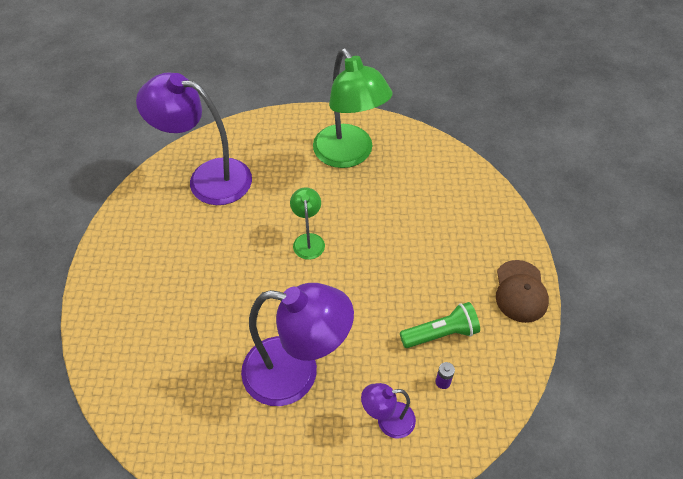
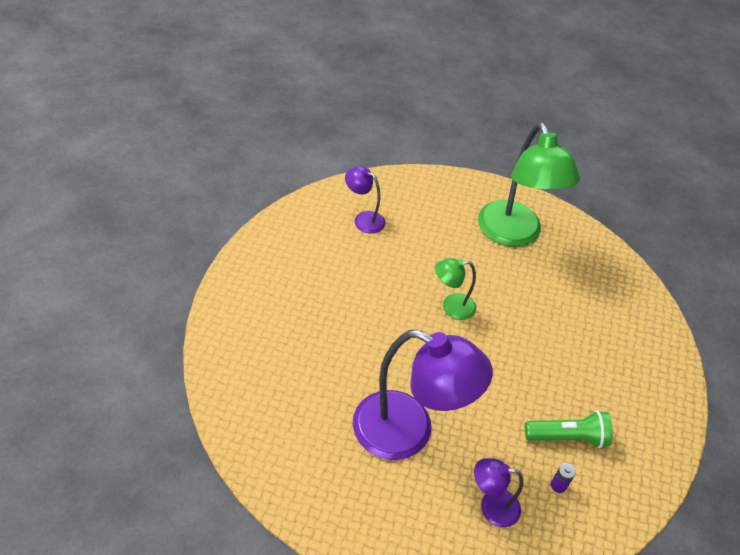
camera: 10 degrees right, 5 degrees down
purple lamp [136,72,252,205] -> purple lamp [345,166,385,234], size x0.48
green lamp [290,188,325,260] -> green lamp turned 105 degrees counterclockwise [435,258,476,320]
brown cap [496,260,549,323] -> none

